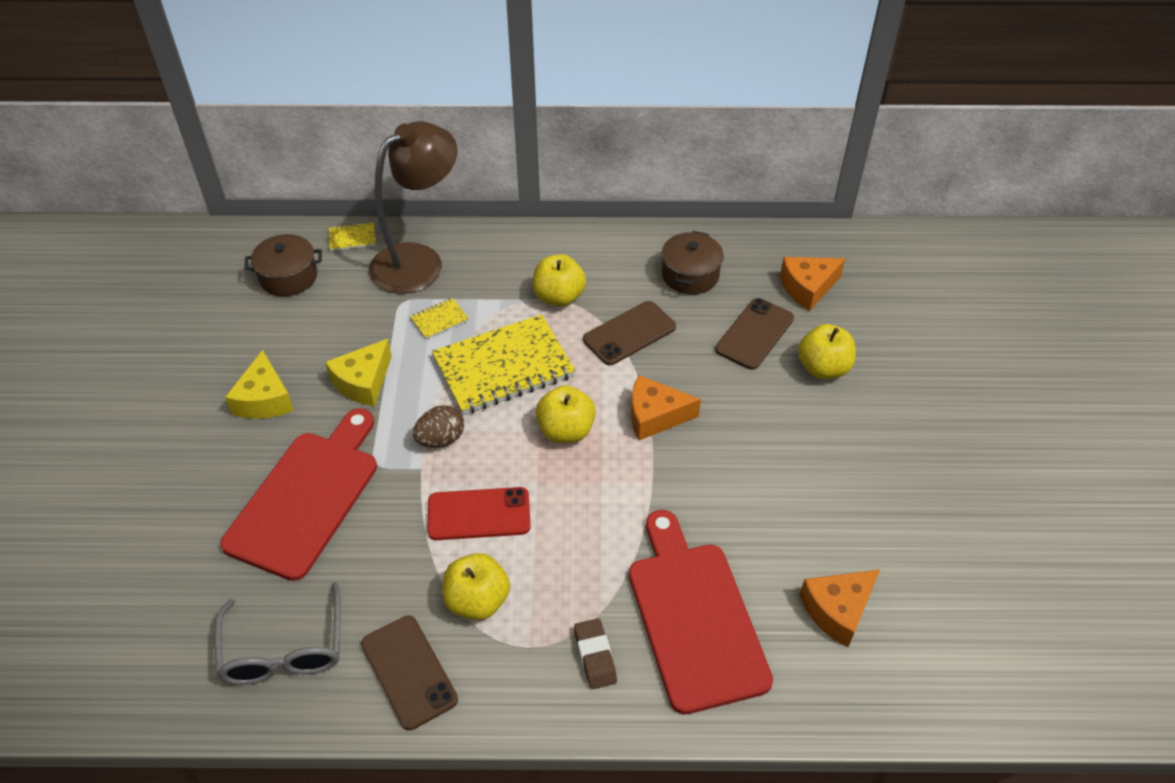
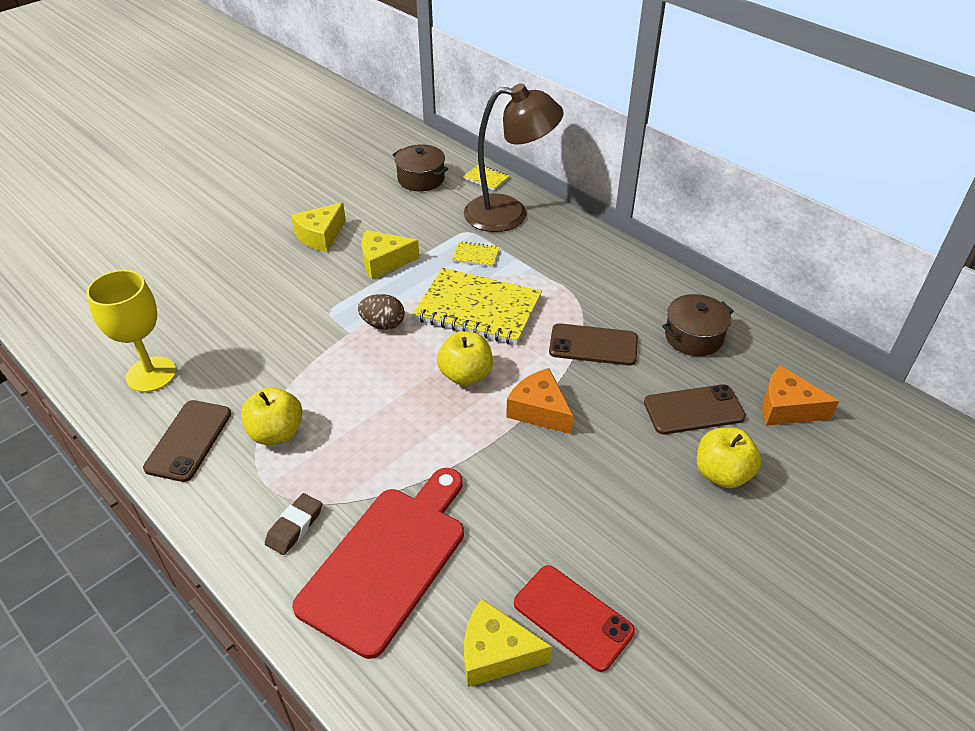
camera: 45 degrees right, 5 degrees down
grey glasses [215,582,341,685] -> yellow goblet [86,270,176,392]
red cutting board [220,408,377,581] -> none
red phone [427,487,531,540] -> red phone moved to [514,565,635,672]
yellow apple [533,254,586,307] -> none
orange cheese [800,569,880,647] -> yellow cheese [464,599,552,687]

